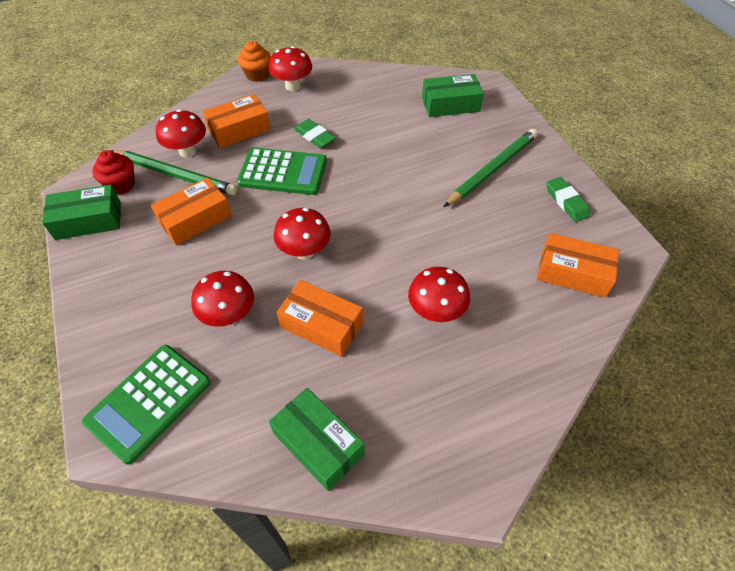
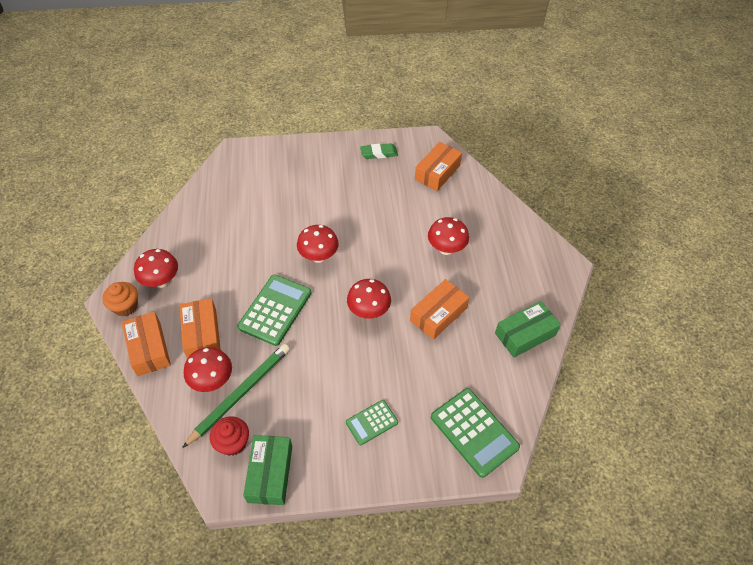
camera: 75 degrees left, 0 degrees up
orange box [151,177,232,245] -> orange box moved to [122,312,171,376]
red mushroom [191,271,254,327] -> red mushroom moved to [297,225,339,263]
green eraser [294,119,336,148] -> none
green box [422,74,484,117] -> none
green pencil [444,129,538,207] -> none
none -> green calculator [346,400,398,445]

